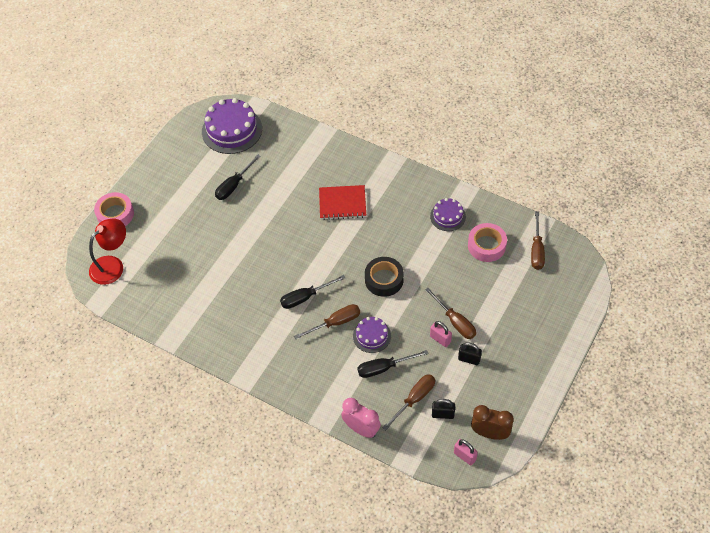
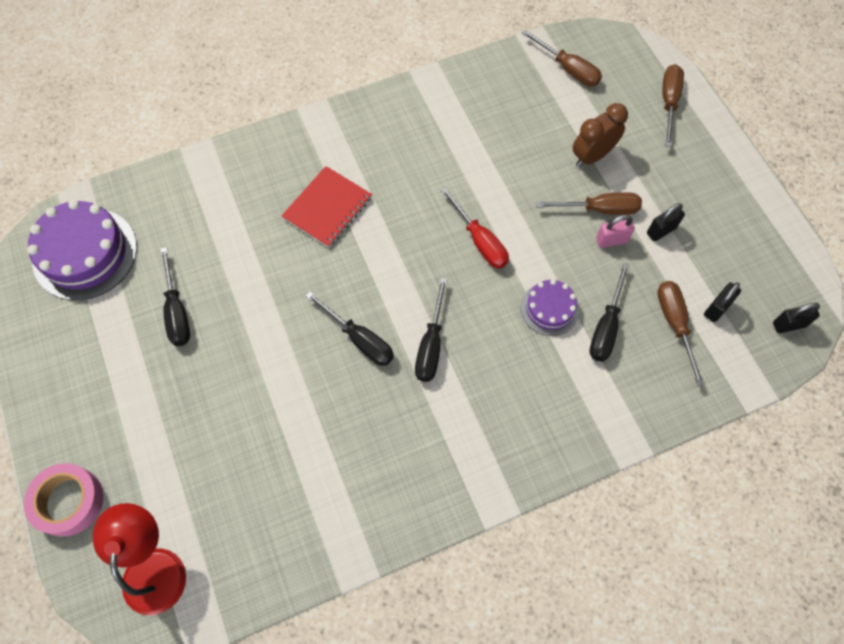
camera: 55 degrees left, 10 degrees up
brown screwdriver [294,304,360,339] -> brown screwdriver moved to [663,64,684,147]
pink clock [341,398,381,438] -> none
black tape [365,257,404,297] -> red screwdriver [440,187,509,269]
purple cake [430,198,466,231] -> none
pink padlock [454,439,478,465] -> black padlock [773,303,820,333]
pink tape [468,223,507,262] -> none
brown clock [471,405,514,440] -> brown clock moved to [573,103,628,167]
none -> black screwdriver [305,291,394,366]

